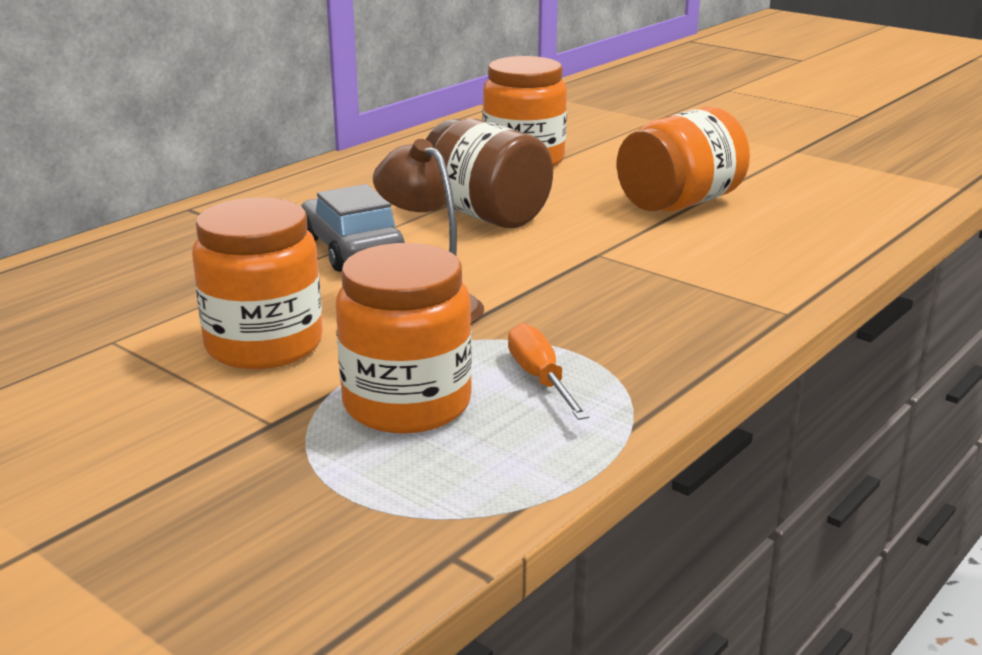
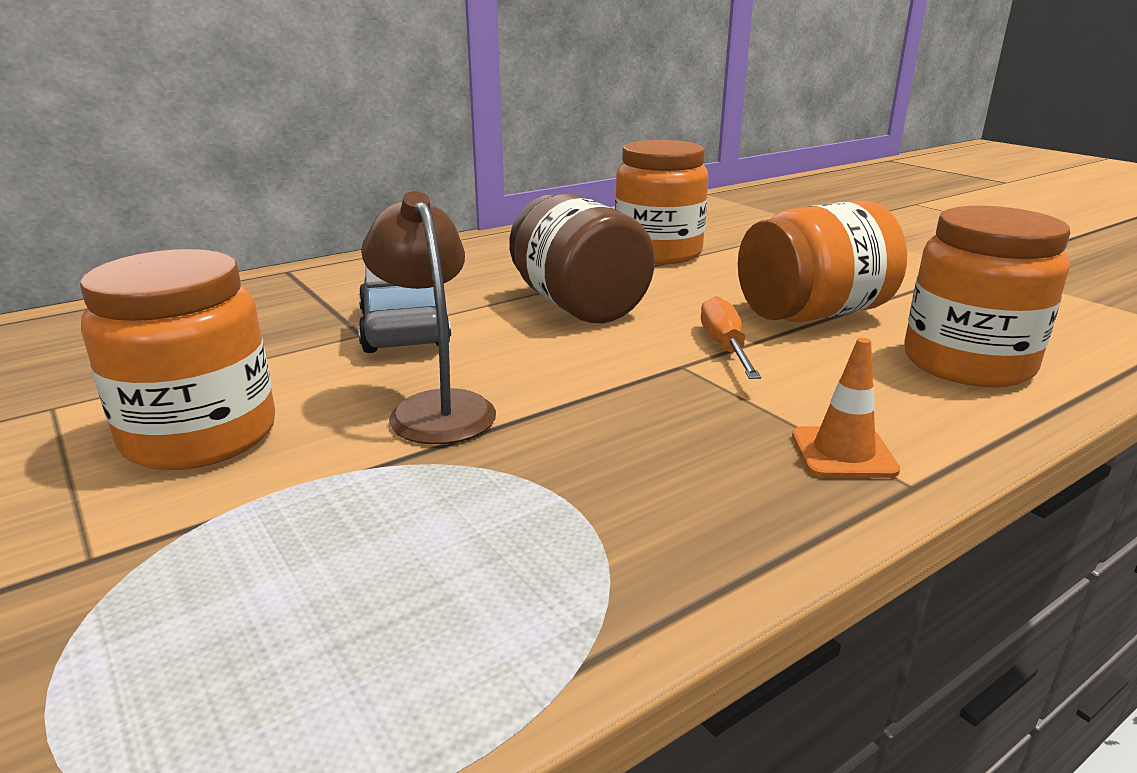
camera: 15 degrees right, 0 degrees up
orange jar [336,243,472,434] -> orange jar moved to [904,206,1070,387]
orange screwdriver [508,323,589,420] -> orange screwdriver moved to [701,296,761,379]
none -> orange traffic cone [792,338,900,478]

